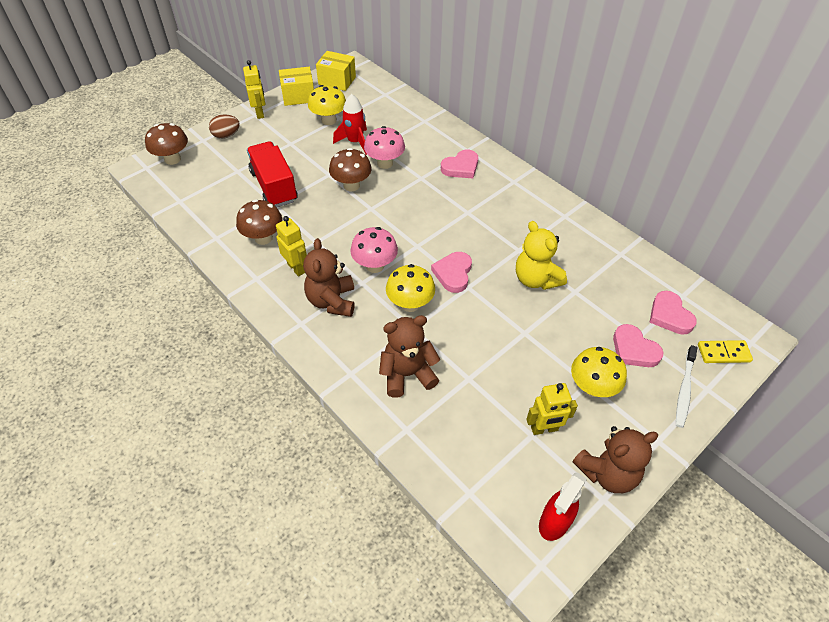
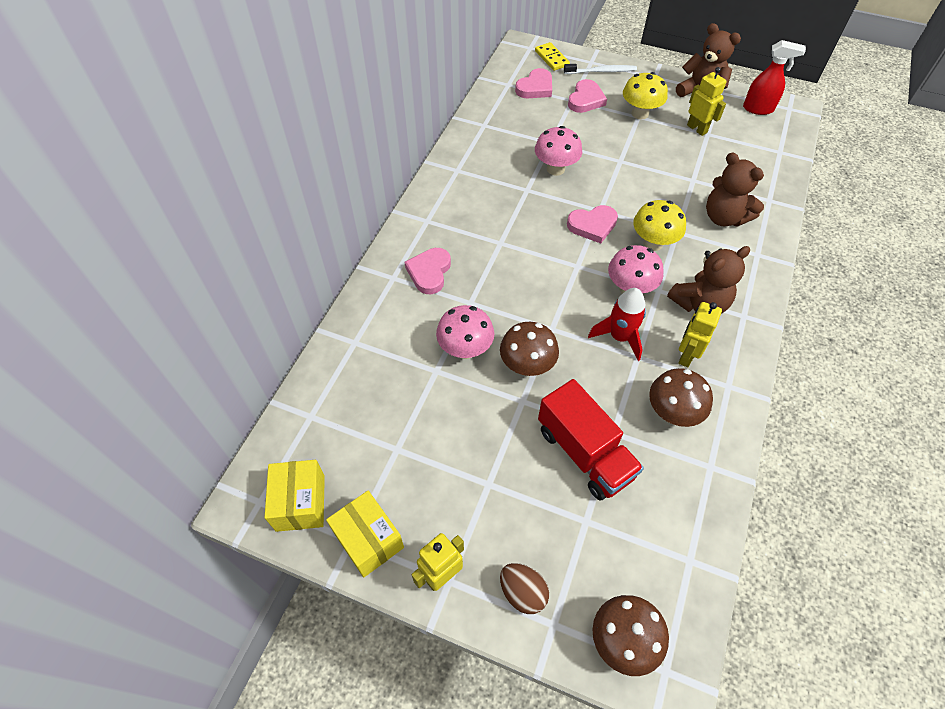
camera: 115 degrees left, 5 degrees up
red truck [247,141,298,207] -> red truck turned 75 degrees counterclockwise [538,379,644,501]
yellow mushroom [308,85,346,125] -> none
red rocket [333,94,367,155] -> red rocket moved to [588,288,646,361]
pink heart [441,150,478,178] -> pink heart turned 105 degrees counterclockwise [405,248,451,294]
yellow teddy bear [516,221,567,290] -> pink mushroom [535,126,582,176]

